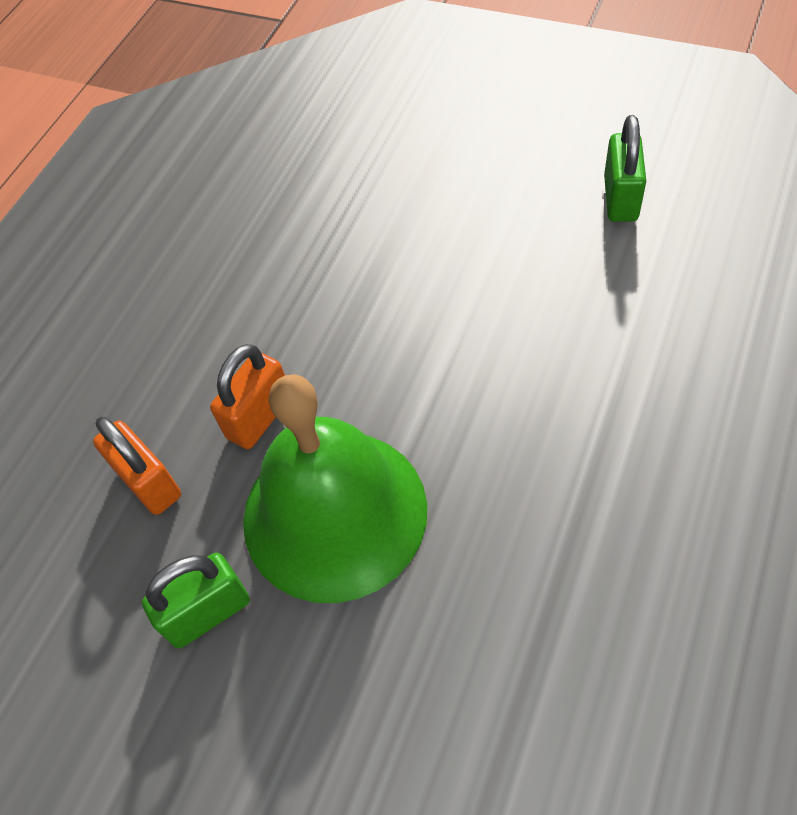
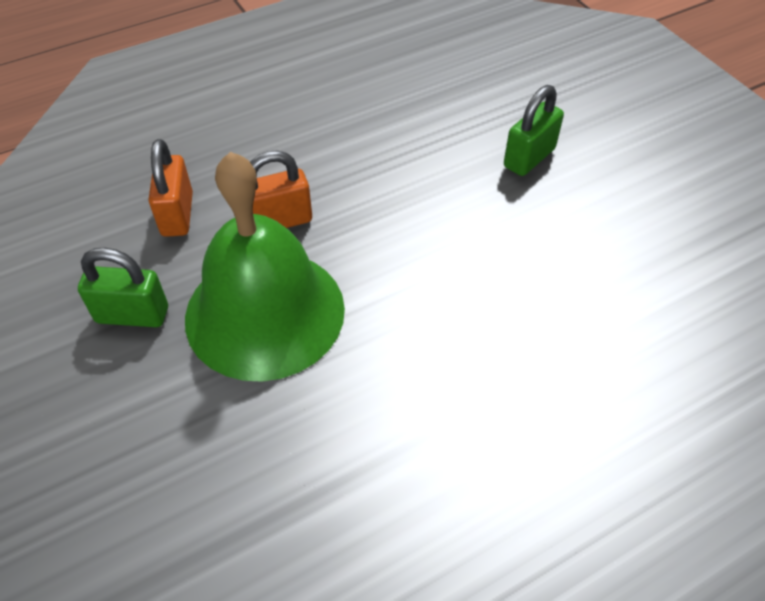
camera: 30 degrees right, 5 degrees down
green padlock [604,115,646,222] -> green padlock moved to [504,85,564,176]

